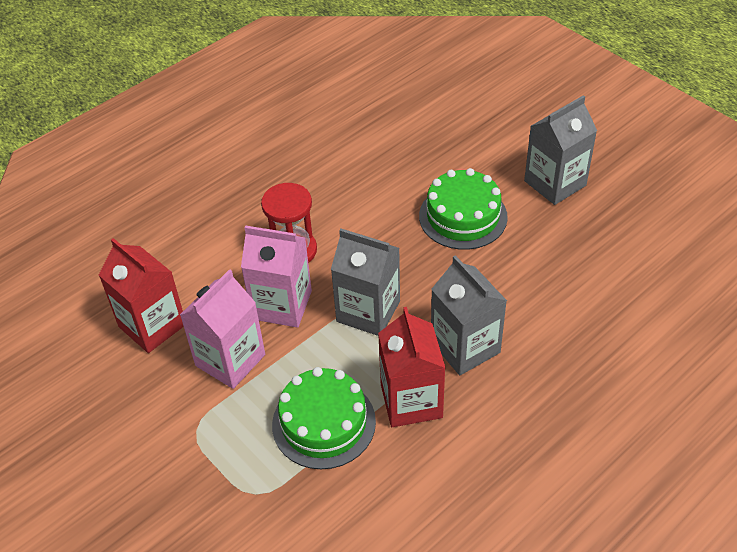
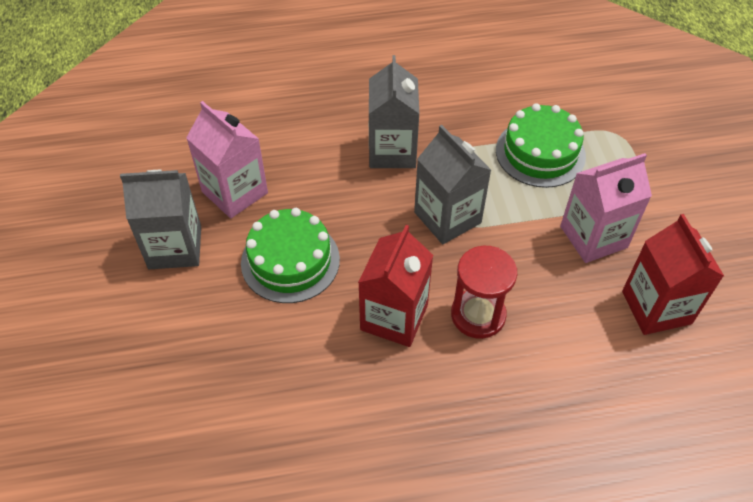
camera: 150 degrees left, 5 degrees up
pink carton [241,225,312,328] -> pink carton moved to [186,101,268,218]
red carton [378,307,445,427] -> red carton moved to [358,225,433,347]

